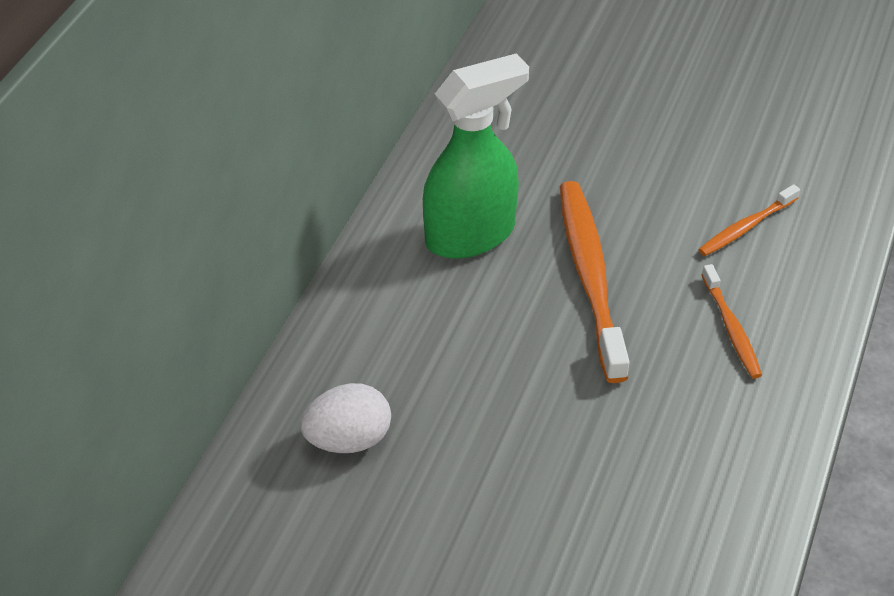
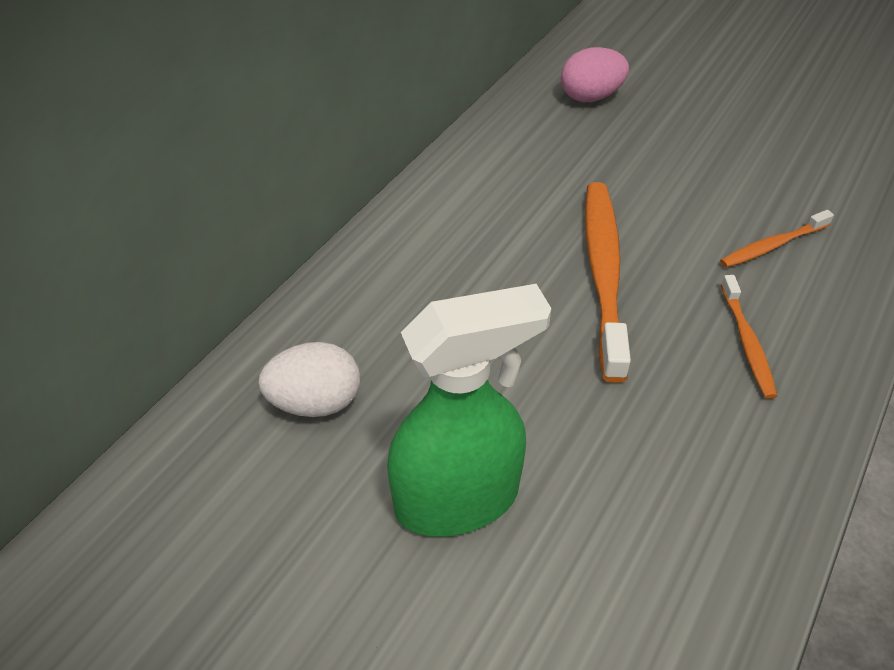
camera: 10 degrees right, 0 degrees up
green spray bottle [423,53,529,259] -> green spray bottle moved to [387,284,551,537]
none -> pink egg [561,47,629,102]

